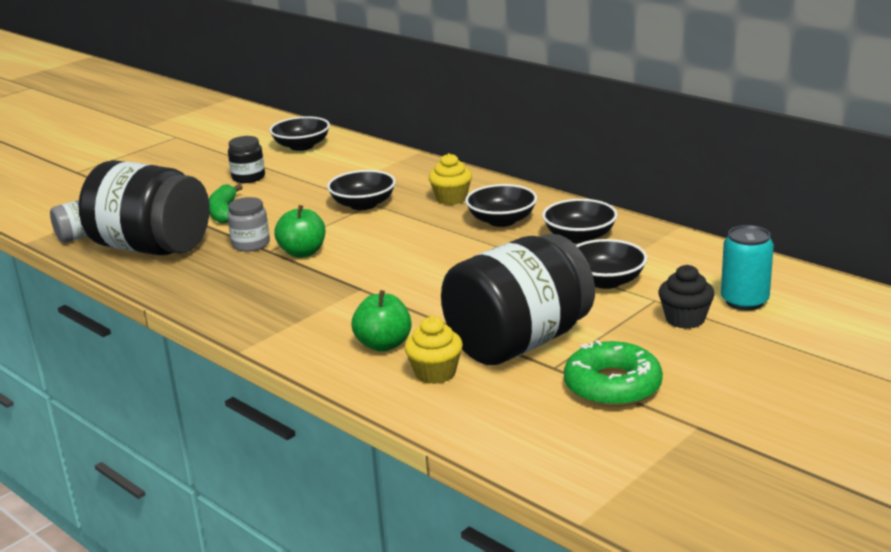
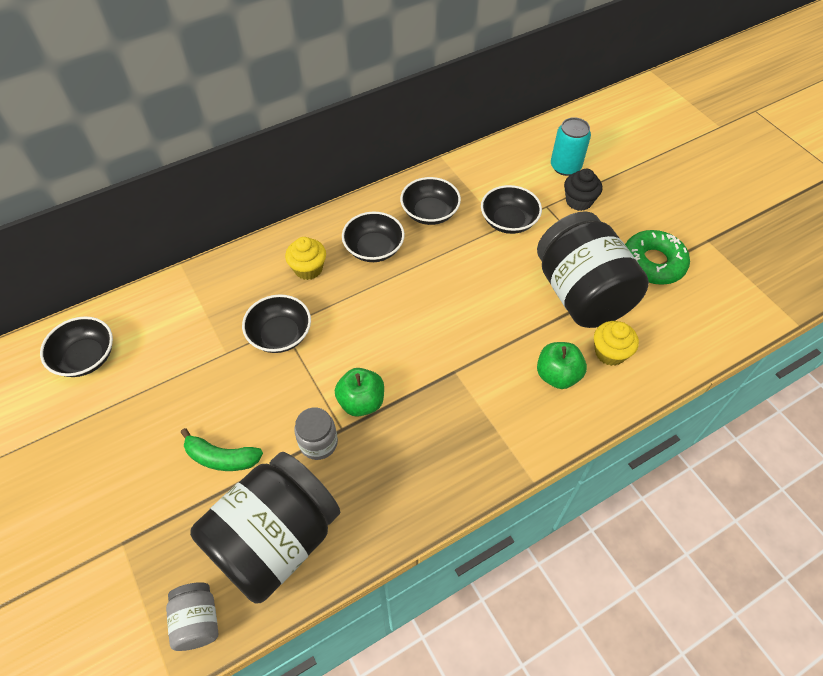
camera: 75 degrees left, 30 degrees up
black jar [228,136,265,183] -> none

